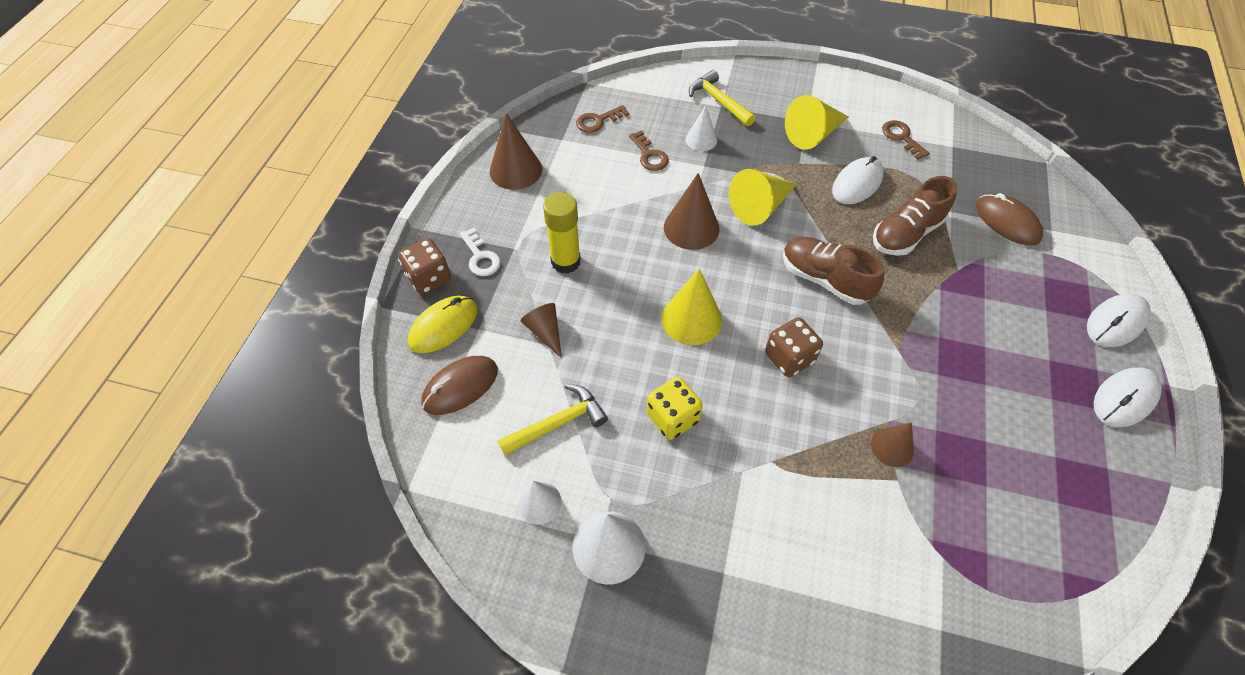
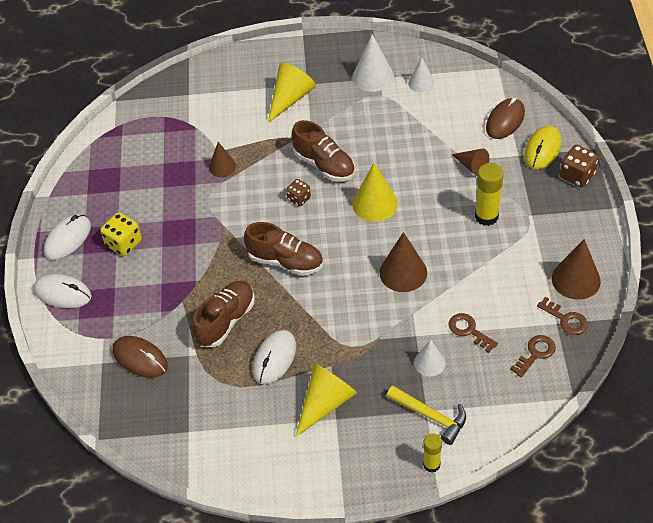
camera: 165 degrees right, 5 degrees down
white key [460,228,501,276] -> none
yellow hammer [498,384,608,455] -> none
yellow dice [646,377,703,440] -> yellow dice moved to [100,212,142,256]
yellow cone [729,169,797,226] -> yellow cone moved to [268,63,316,123]
brown dice [765,317,823,377] -> brown dice [286,179,311,207], size x0.65
brown key [882,120,930,159] -> brown key moved to [537,297,588,335]
white mouse [1087,294,1151,347] -> white mouse turned 75 degrees clockwise [34,274,92,308]
none -> brown shoe [291,120,355,181]
none -> yellow glue stick [423,433,442,473]

